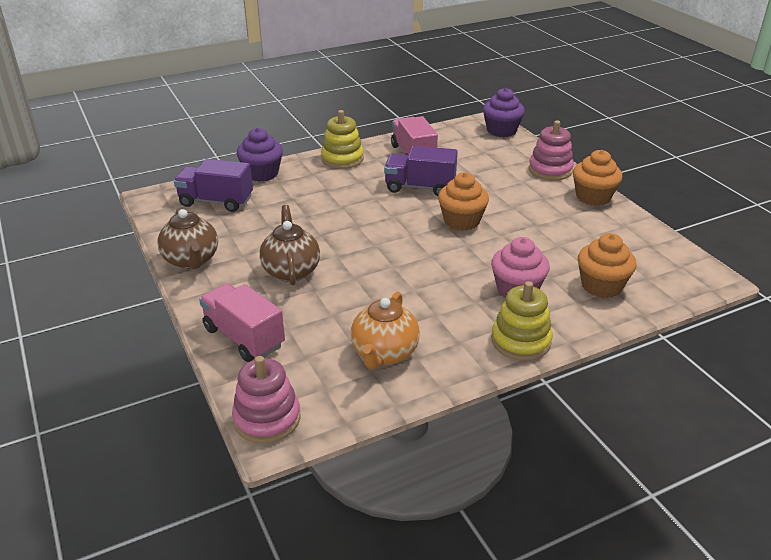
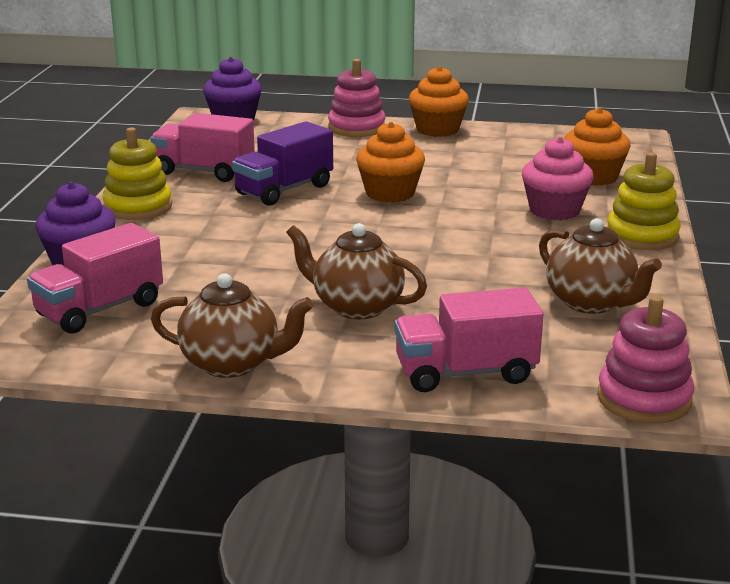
camera: 55 degrees left, 10 degrees down
purple truck [174,159,253,212] -> pink truck [27,223,163,334]
orange teapot [351,291,420,370] -> brown teapot [539,218,662,314]

